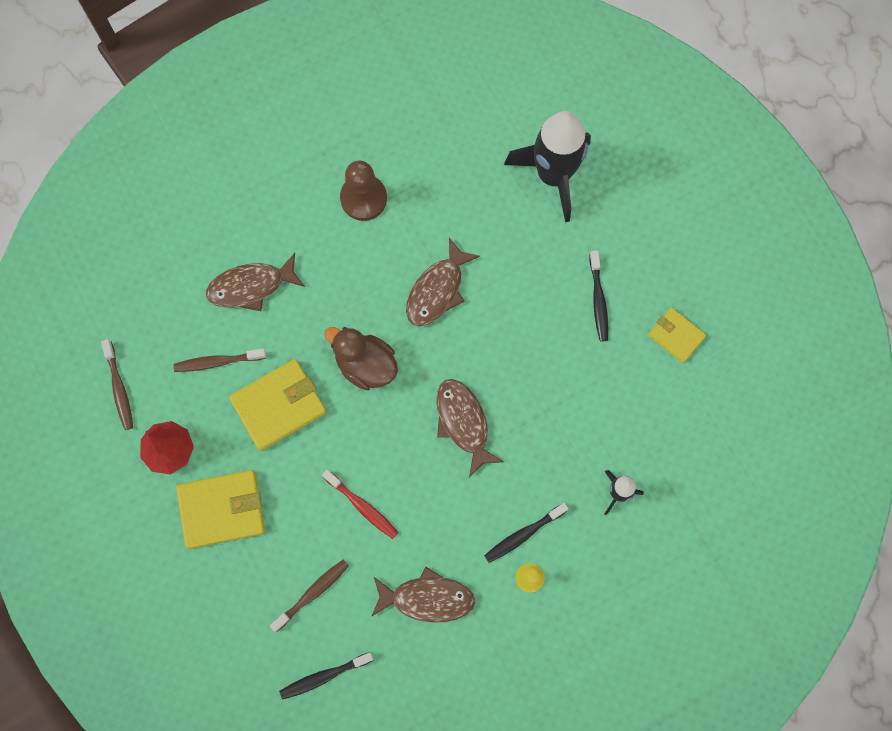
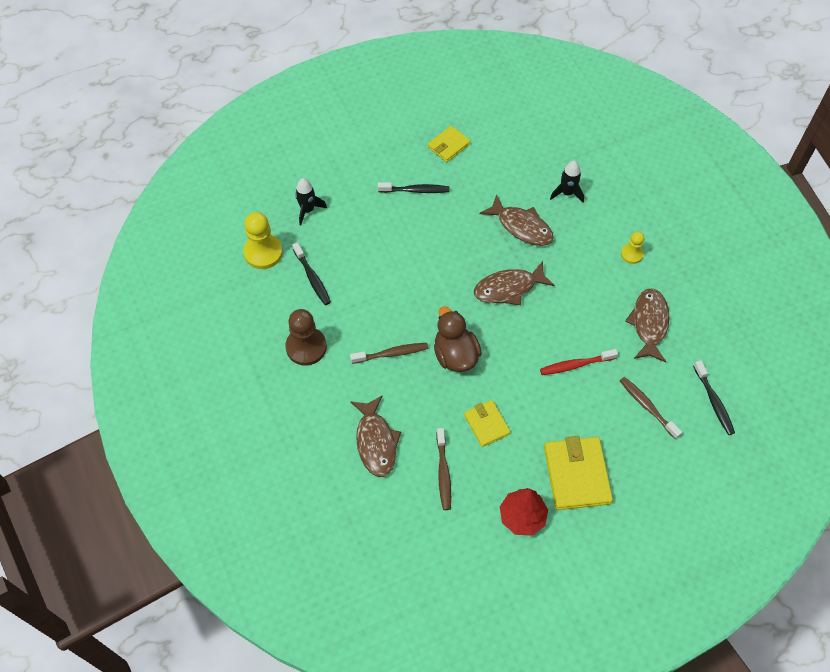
camera: 85 degrees left, 15 degrees down
brown toothbrush [101,339,133,430] -> brown toothbrush moved to [350,343,428,364]
yellow wallet [229,359,327,451] -> yellow wallet [464,400,511,447], size x0.59
red toothbrush [322,470,399,539] -> red toothbrush turned 150 degrees counterclockwise [540,349,618,375]
brown duck [324,327,398,390] -> brown duck turned 120 degrees clockwise [434,306,482,372]
brown fish [406,238,480,326] -> brown fish moved to [479,194,554,246]
black toothbrush [484,503,569,563] -> black toothbrush moved to [292,242,331,305]
black rocket [504,111,591,223] -> black rocket [295,178,327,225], size x0.47
none -> yellow pawn [243,212,283,269]

